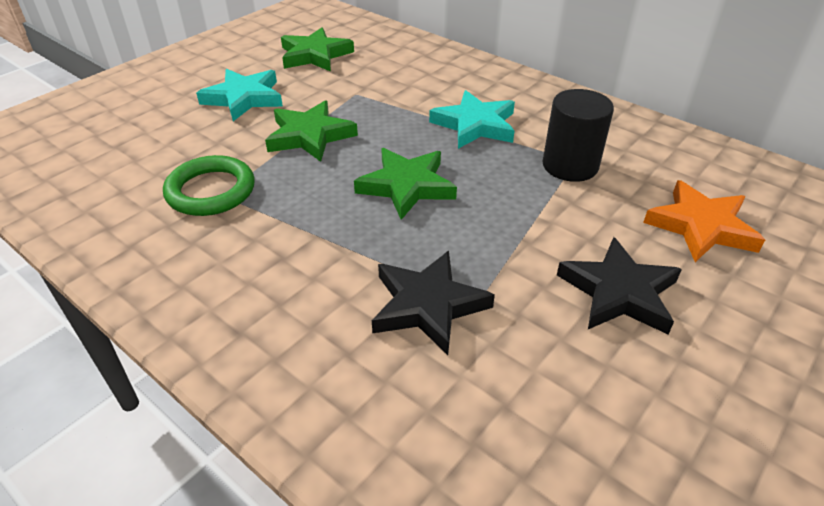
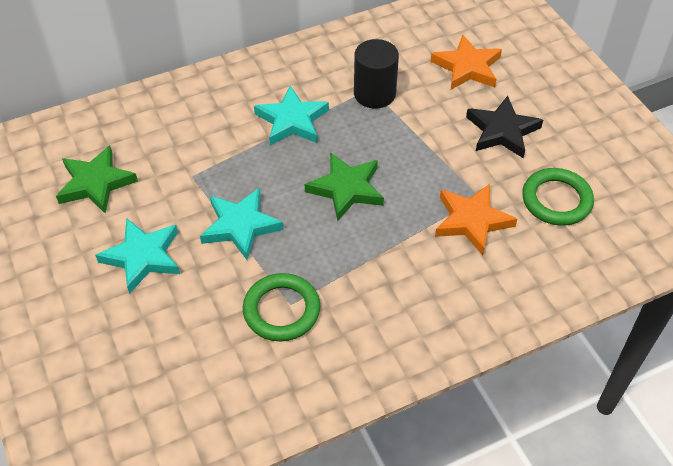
camera: 65 degrees left, 10 degrees up
green star [265,100,358,162] -> turquoise star [200,188,284,260]
black star [372,251,495,355] -> orange star [435,184,517,256]
none -> green ring [522,168,594,226]

